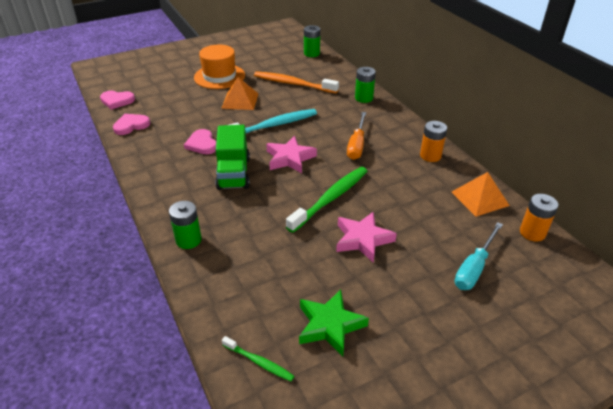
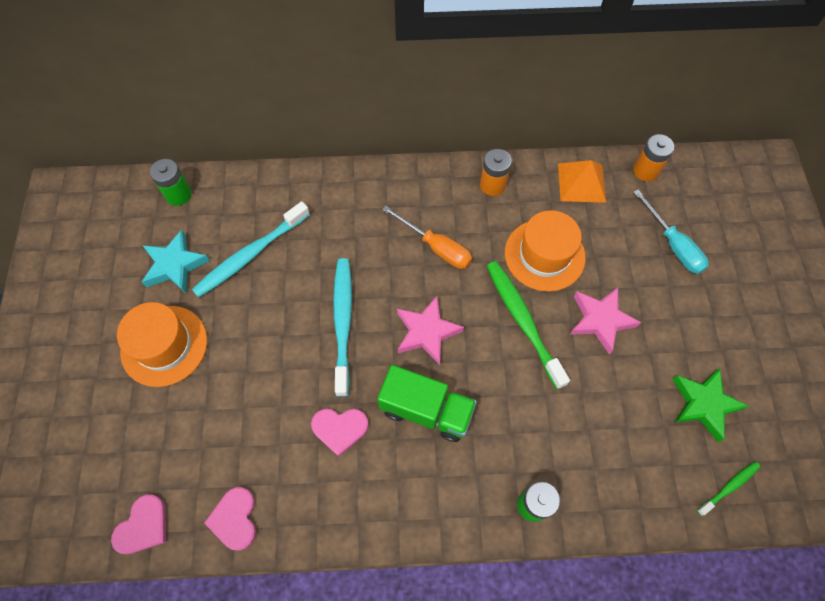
camera: 65 degrees left, 25 degrees up
orange pyramid [221,77,258,110] -> none
orange toothbrush [254,71,339,93] -> turquoise toothbrush [192,201,310,298]
green battery [355,67,376,103] -> none
none -> turquoise star [142,230,210,293]
none -> orange hat [505,210,586,292]

